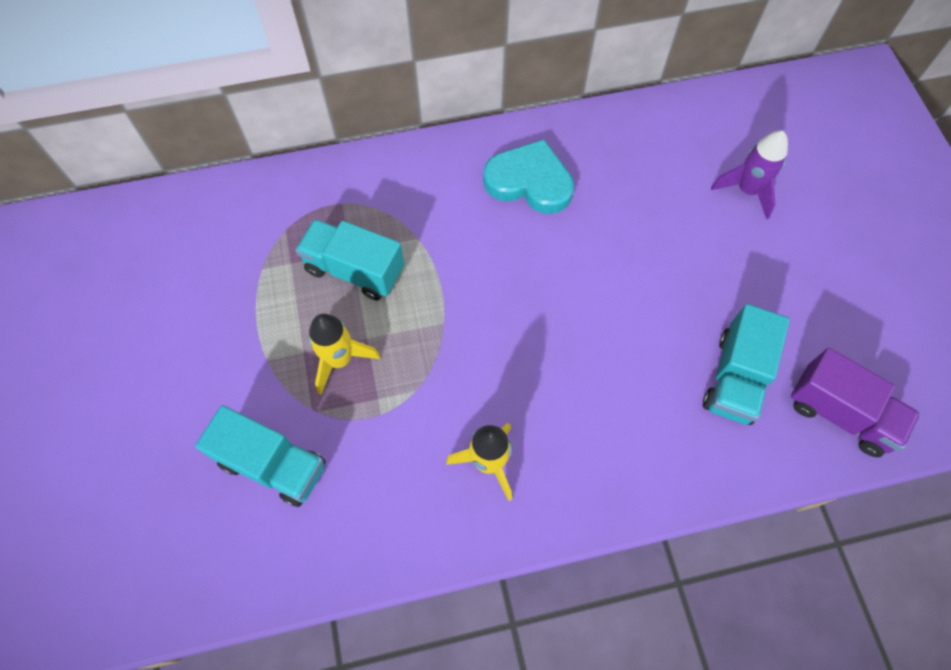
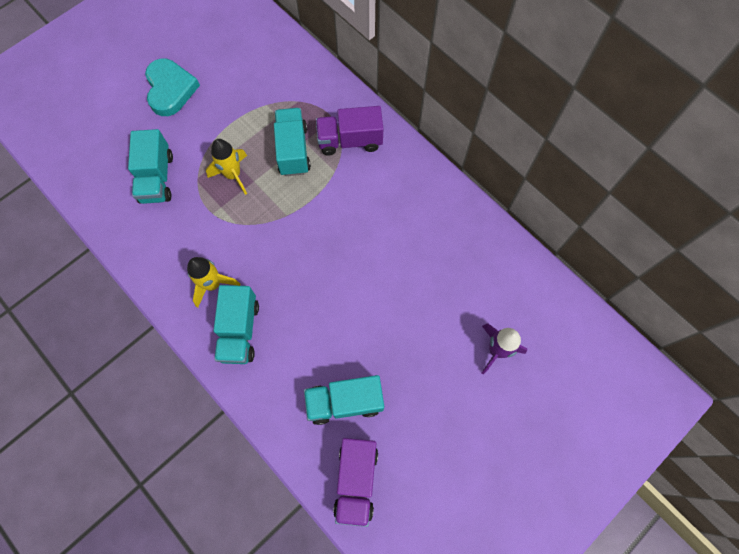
camera: 60 degrees right, 5 degrees up
turquoise heart [483,139,574,214] -> turquoise heart moved to [145,58,200,116]
none -> turquoise truck [214,285,259,364]
none -> purple truck [316,106,383,155]

